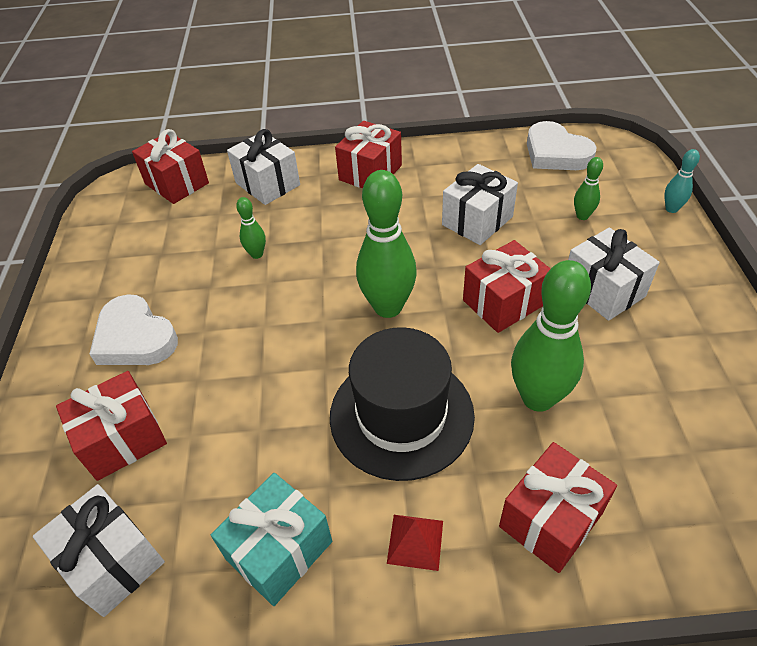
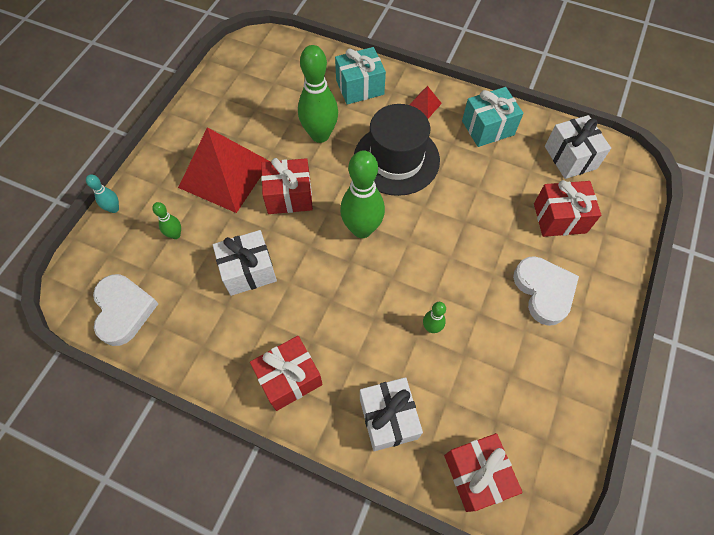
camera: 155 degrees left, 15 degrees up
red gift [499,442,617,573] -> turquoise gift [335,47,386,104]
white gift [568,228,660,321] -> red pyramid [178,127,270,213]

